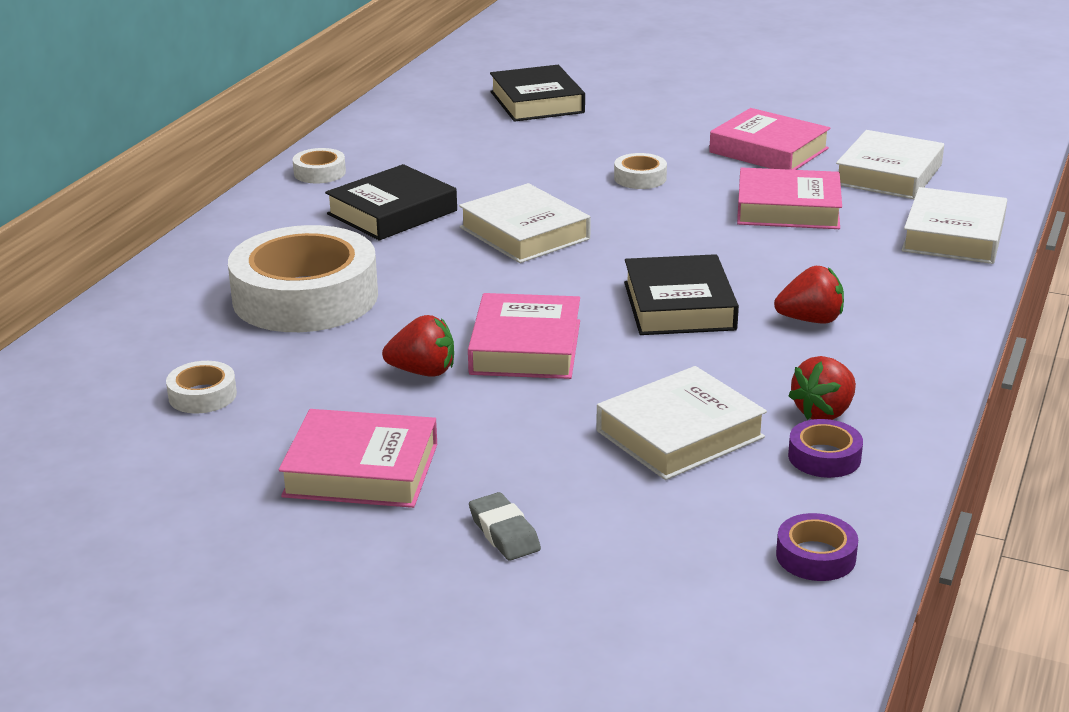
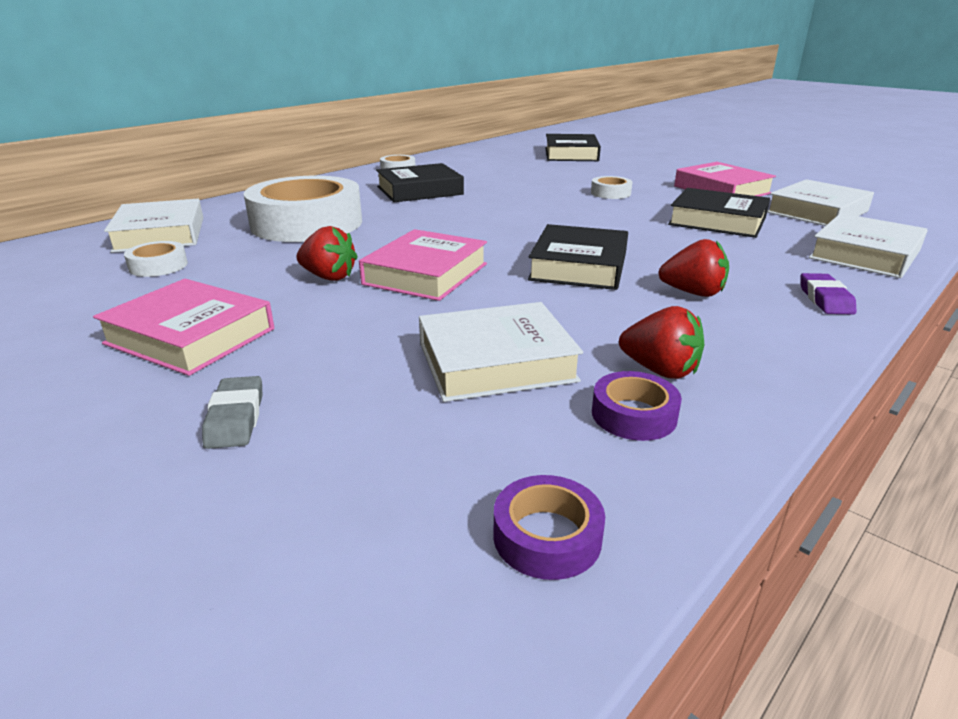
camera: 20 degrees right, 0 degrees up
white book [459,183,591,263] -> white book moved to [104,199,203,253]
pink book [737,167,842,229] -> black book [668,188,770,238]
red strawberry [788,356,856,420] -> red strawberry turned 120 degrees counterclockwise [619,306,704,379]
none -> purple eraser [800,273,856,315]

